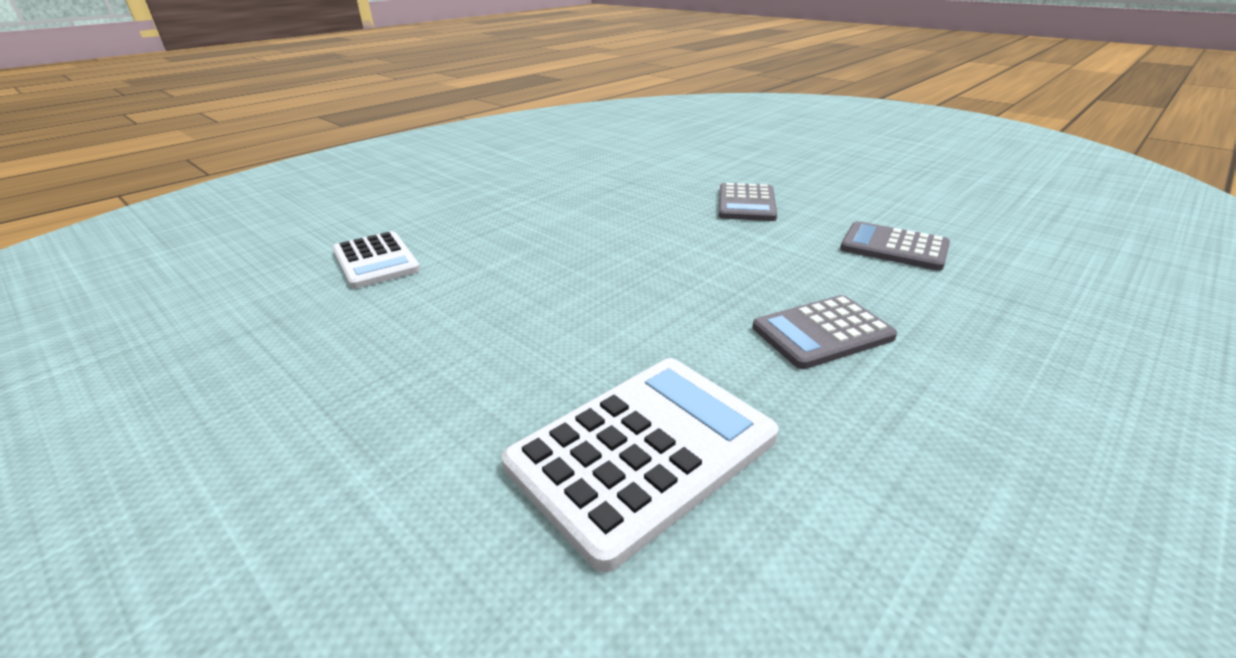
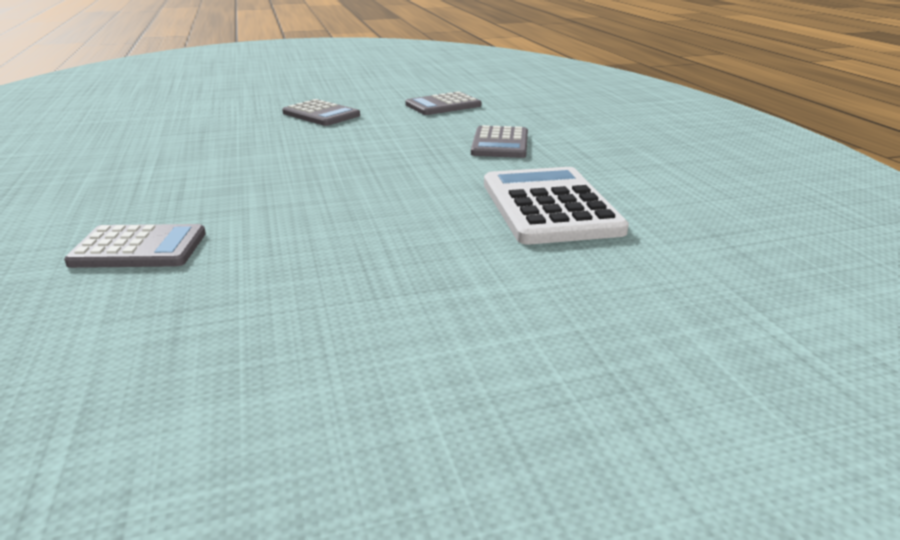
camera: 60 degrees left, 5 degrees down
white calculator [333,231,420,289] -> grey calculator [64,224,206,268]

